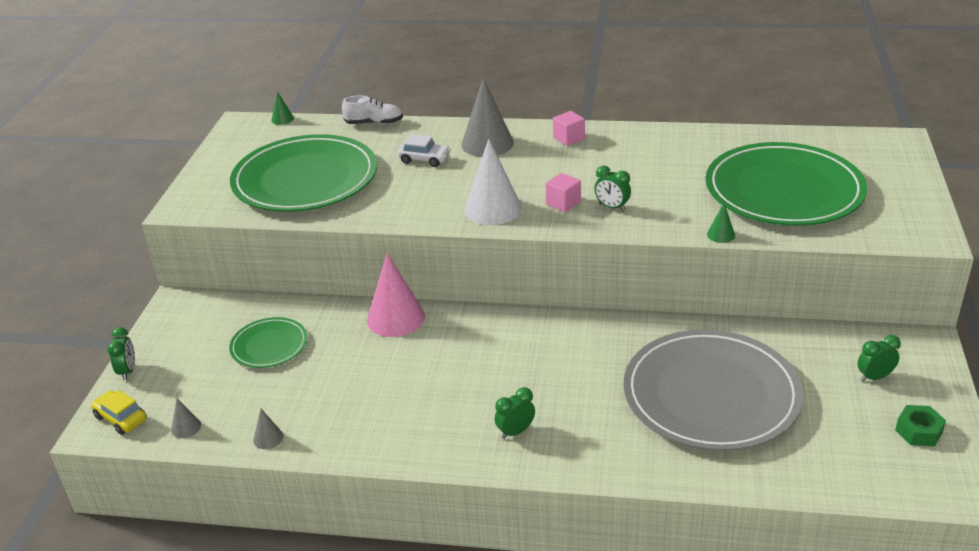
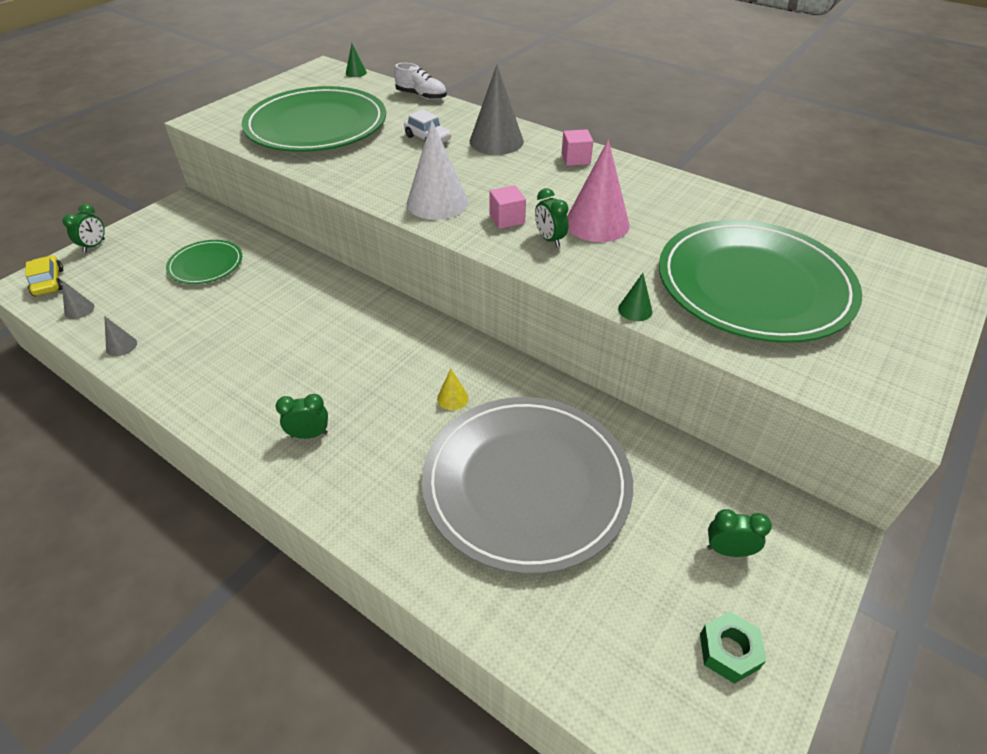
camera: 25 degrees right, 10 degrees up
pink cone [367,253,425,337] -> pink cone moved to [567,140,629,242]
none -> yellow cone [437,369,469,410]

